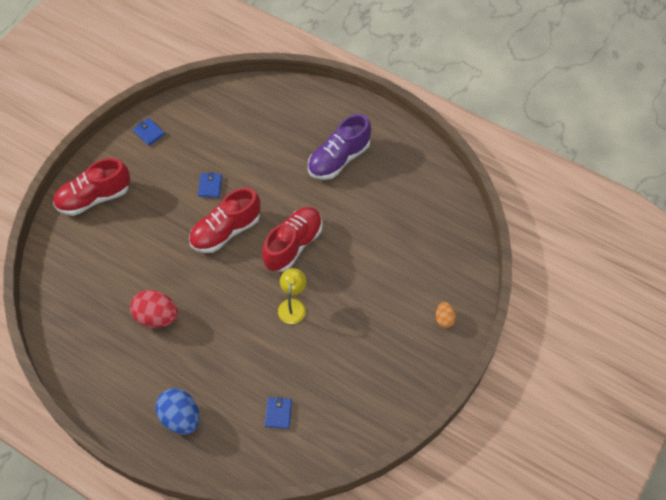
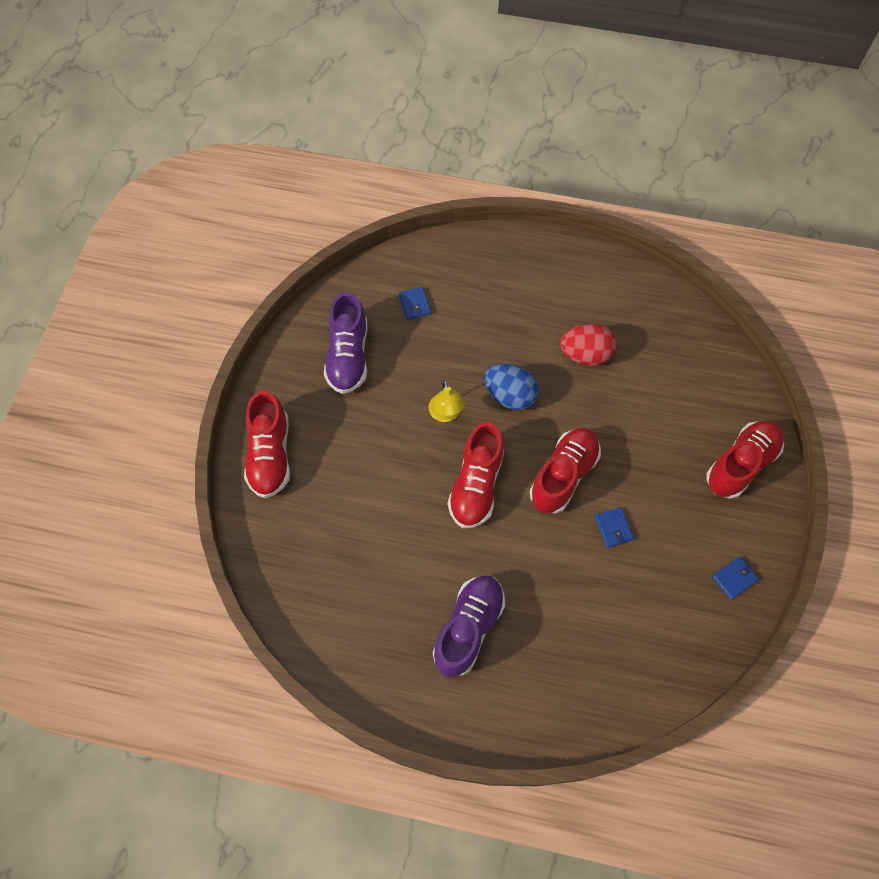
camera: 160 degrees right, 5 degrees up
blue wallet [133,118,165,146] -> blue wallet turned 60 degrees counterclockwise [712,557,759,600]
blue egg [155,388,200,434] -> blue egg moved to [484,364,539,410]
orange egg [436,302,456,328] -> red shoe [244,390,290,498]
none -> purple shoe [324,292,368,394]

